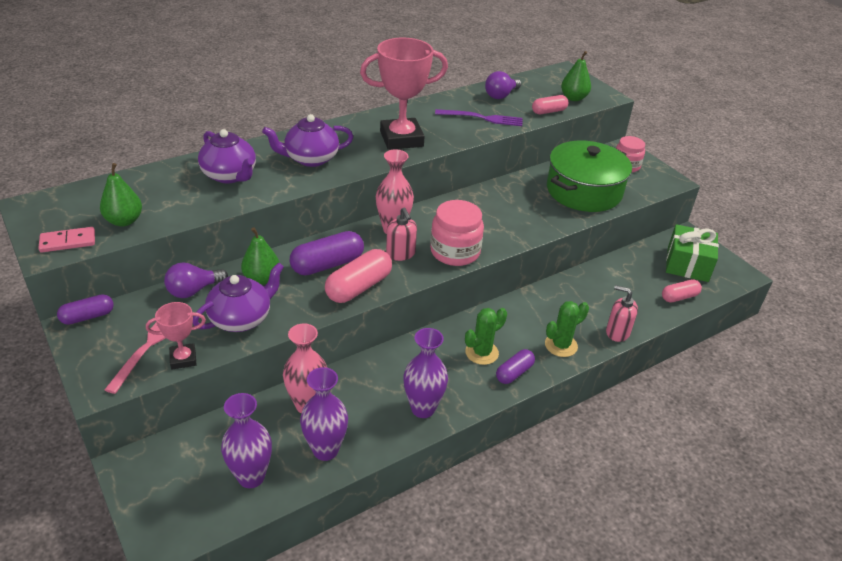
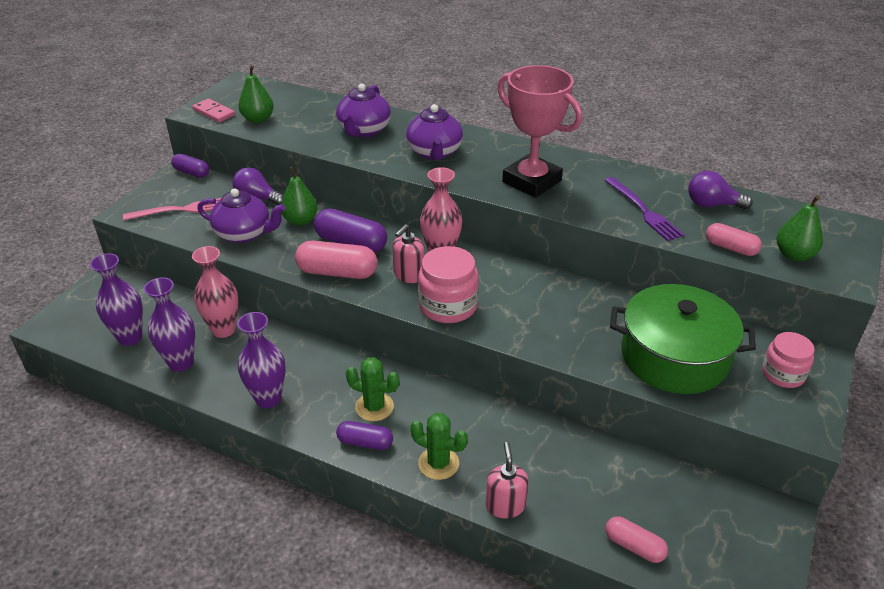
camera: 60 degrees right, 0 degrees up
pink trophy [146,302,206,369] -> none
purple teapot [262,114,353,167] -> purple teapot turned 135 degrees counterclockwise [406,104,463,160]
green gift [666,224,719,282] -> none

